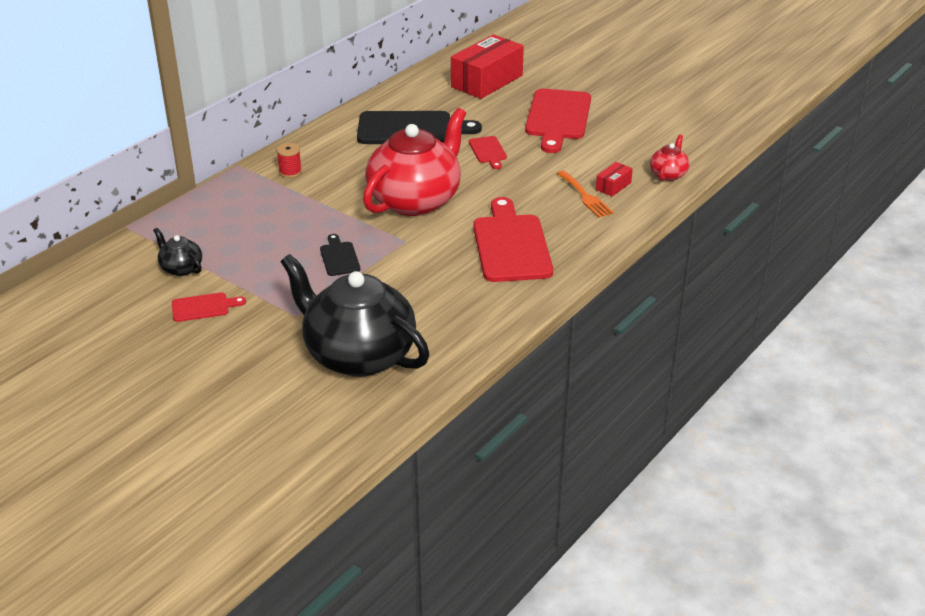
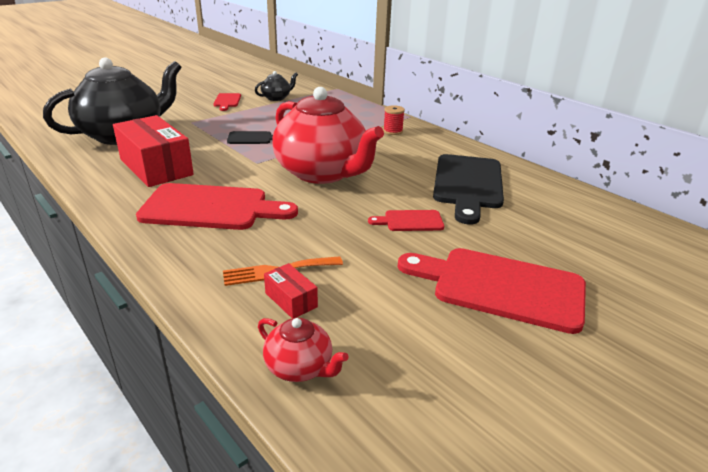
camera: 100 degrees right, 5 degrees down
red box [451,35,524,99] -> red box moved to [113,115,194,187]

